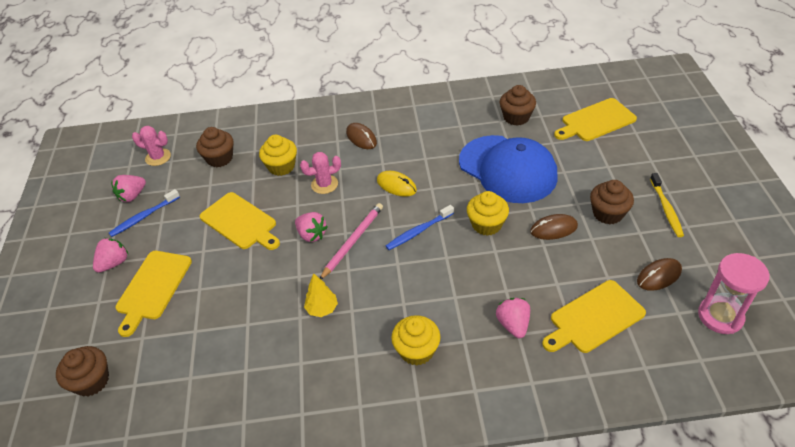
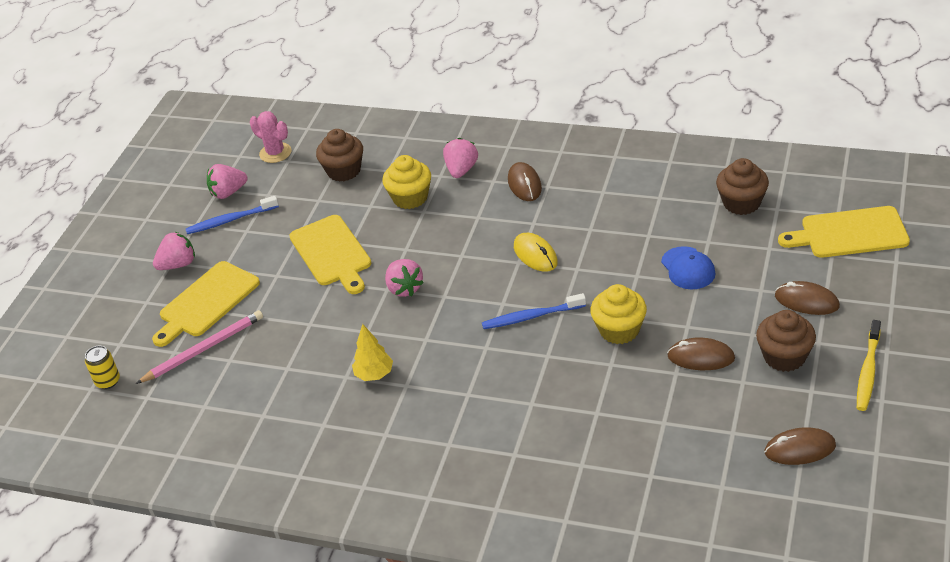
camera: 25 degrees right, 5 degrees down
brown cupcake [56,346,109,396] -> yellow can [85,346,120,389]
pink cactus [300,152,341,194] -> none
pink pencil [320,203,383,279] -> pink pencil moved to [136,310,263,384]
yellow cupcake [391,315,441,366] -> none
blue cap [459,135,558,203] -> blue cap [661,246,716,290], size x0.43
pink strawberry [496,298,530,338] -> pink strawberry moved to [443,138,478,178]
yellow cutting board [542,280,646,353] -> none
pink hourglass [698,253,770,334] -> none
none -> brown mouse [775,281,840,315]

